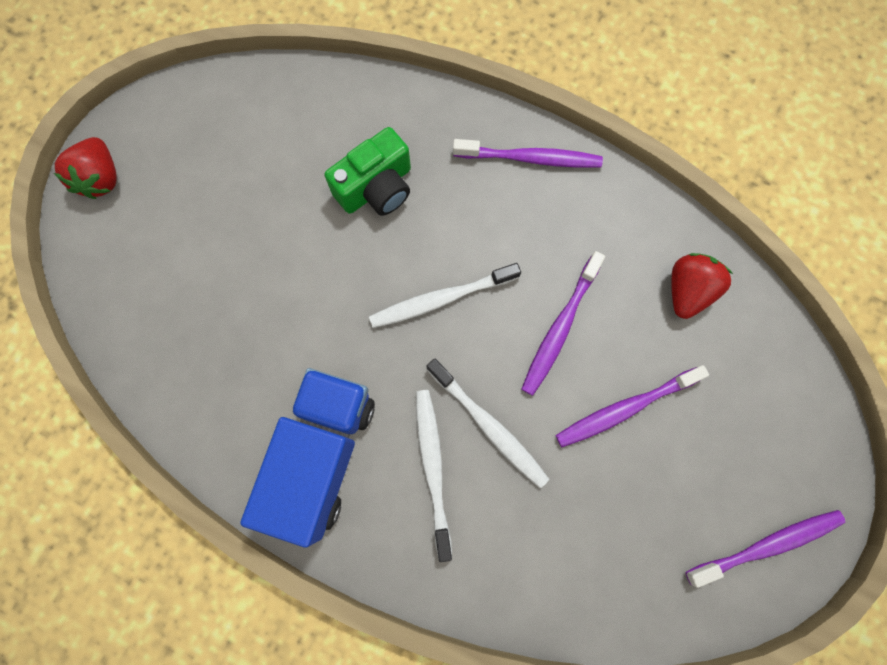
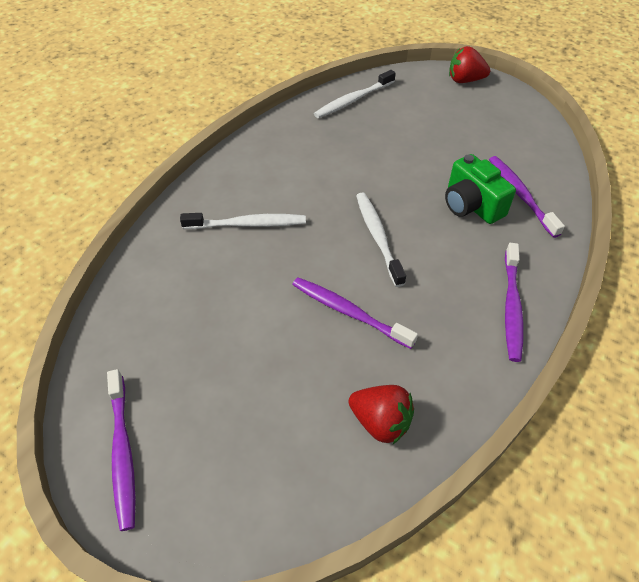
camera: 95 degrees right, 25 degrees down
blue truck [240,368,375,548] -> none
white toothbrush [426,359,549,488] -> white toothbrush moved to [314,70,396,118]
purple toothbrush [556,365,709,447] -> purple toothbrush moved to [489,156,565,238]

